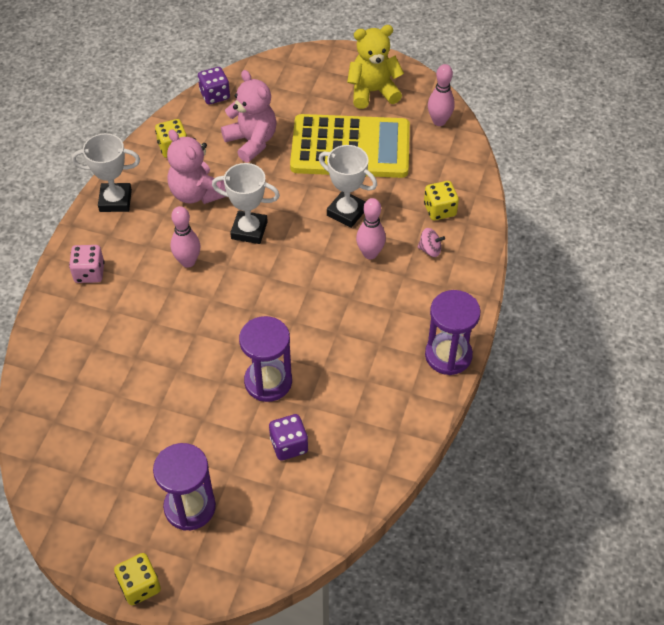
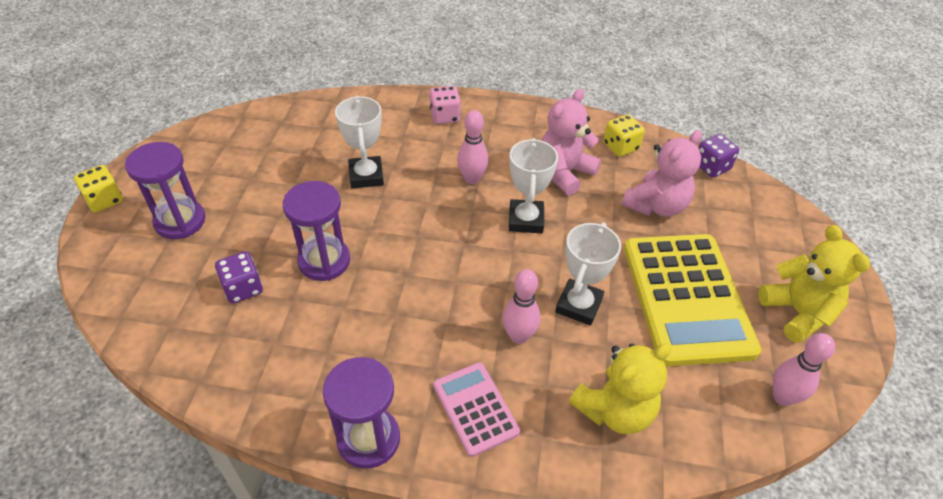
camera: 80 degrees right, 5 degrees down
white trophy [72,133,140,212] -> white trophy moved to [335,96,384,189]
pink spinning top [418,228,445,257] -> none
yellow dice [424,181,459,220] -> yellow teddy bear [569,343,672,434]
none -> pink calculator [433,362,520,457]

